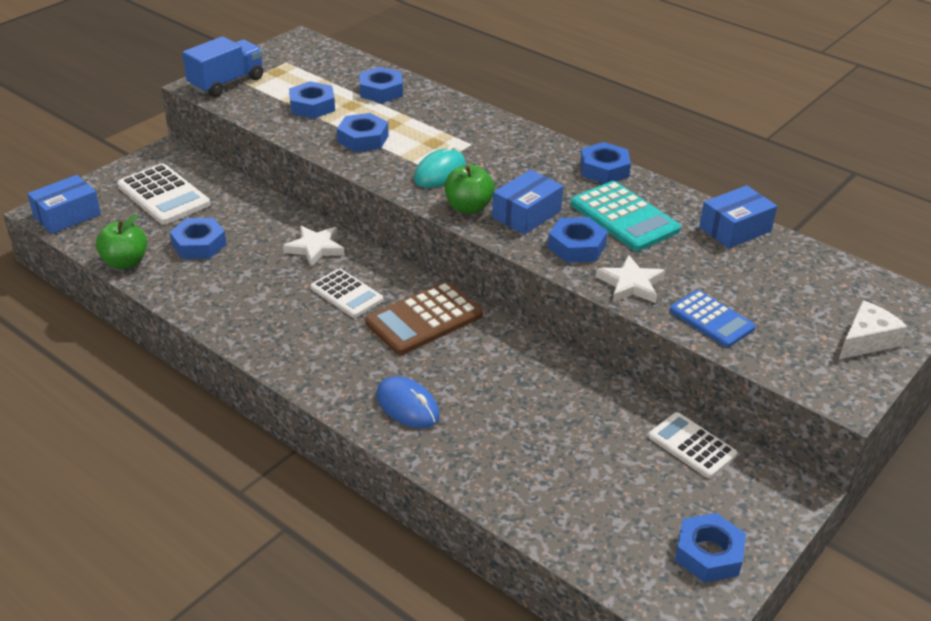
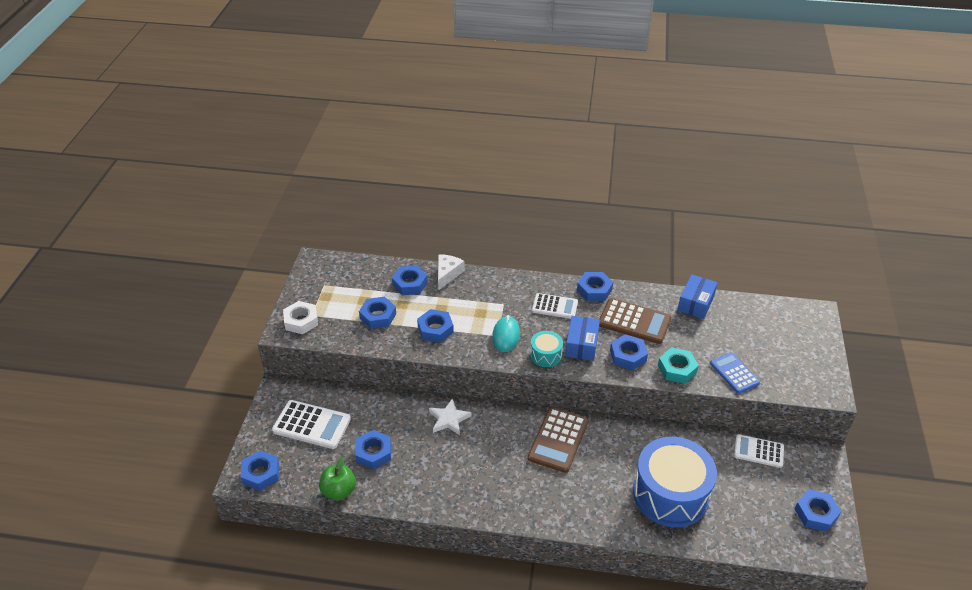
camera: 30 degrees left, 5 degrees up
blue box [27,175,101,234] -> blue nut [241,450,279,491]
blue truck [182,36,263,97] -> white nut [283,301,318,334]
white calculator [310,268,383,318] -> white calculator moved to [532,293,578,319]
blue mouse [376,376,440,428] -> none
green apple [445,165,495,214] -> turquoise drum [530,331,563,367]
turquoise calculator [571,181,681,251] -> brown calculator [599,298,671,344]
white star [596,255,665,303] -> turquoise nut [658,348,699,384]
blue calculator [669,290,756,347] -> blue calculator turned 135 degrees counterclockwise [710,352,760,394]
white cheese [839,300,907,359] -> white cheese moved to [438,254,465,291]
none -> blue drum [633,437,717,527]

